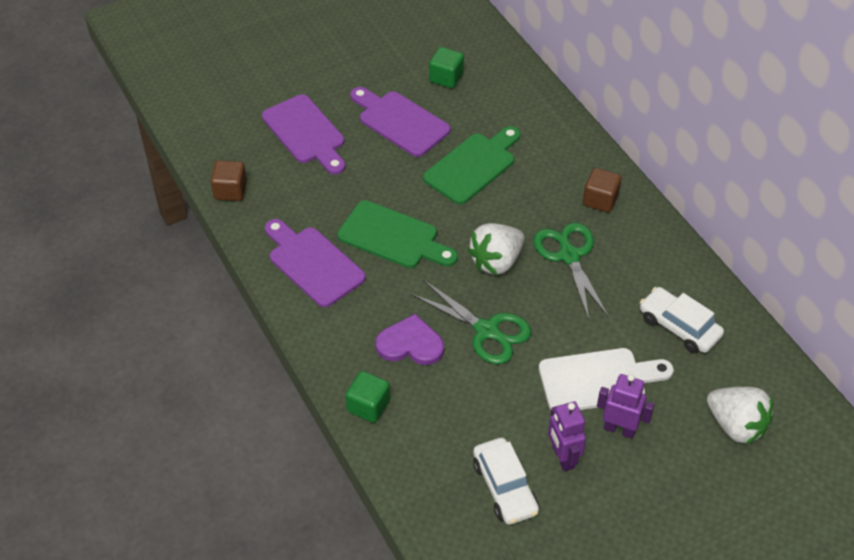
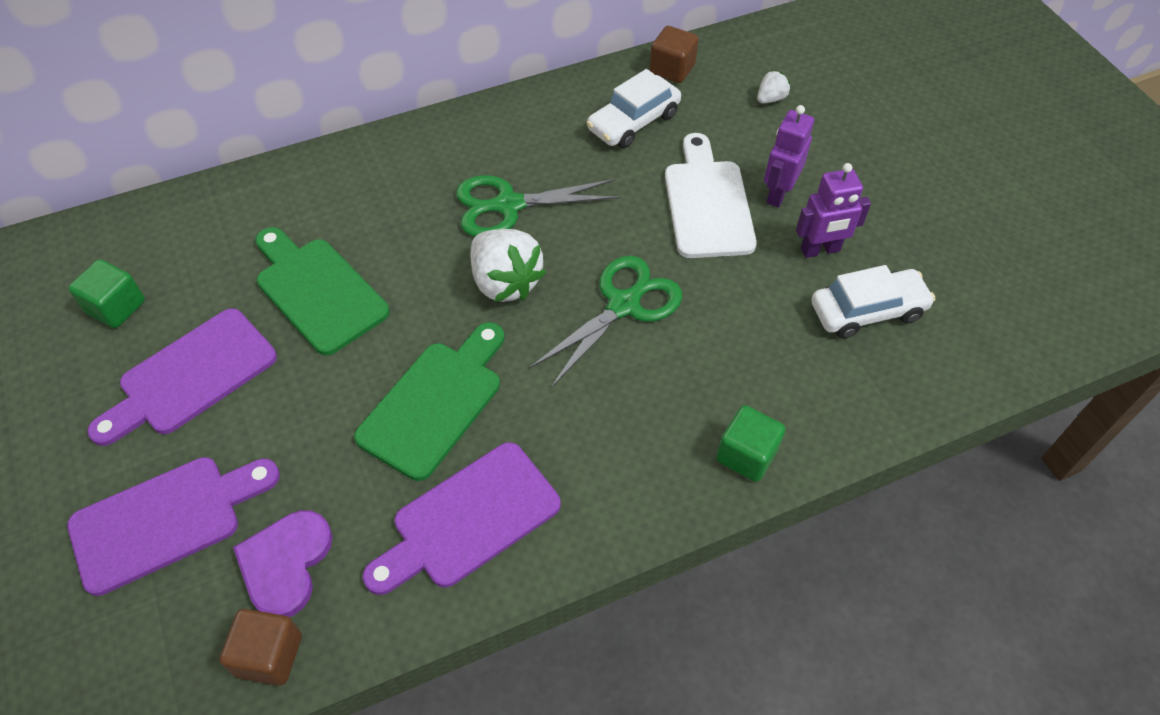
camera: 85 degrees left, 5 degrees up
purple heart [376,313,444,365] -> purple heart moved to [233,510,333,617]
brown cube [583,168,621,213] -> brown cube moved to [649,26,699,83]
white strawberry [707,387,773,445] -> white strawberry [757,70,790,104], size x0.48

